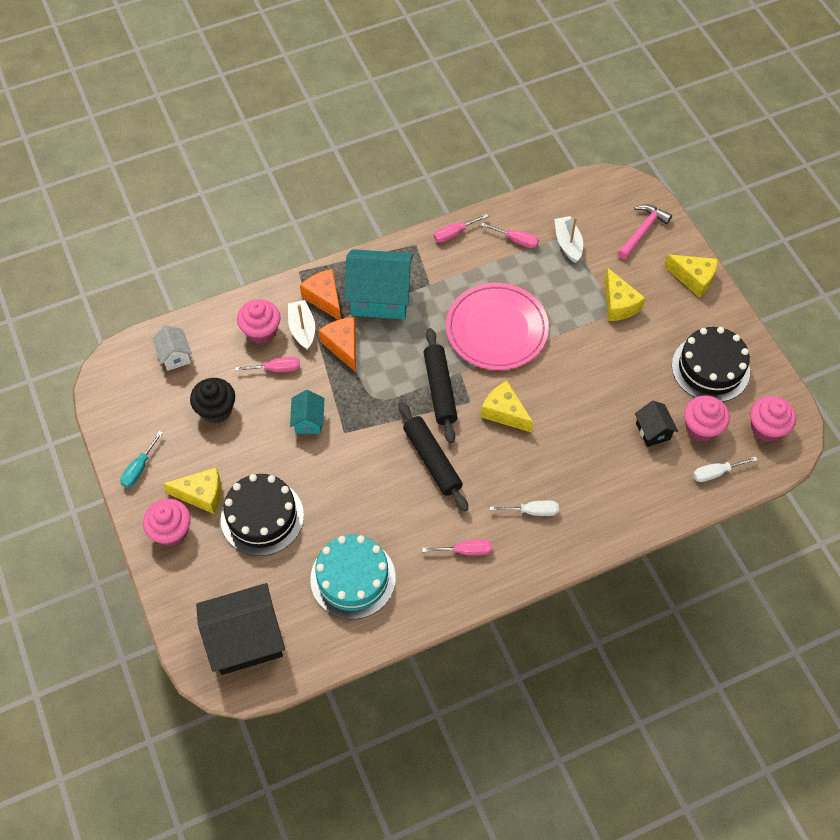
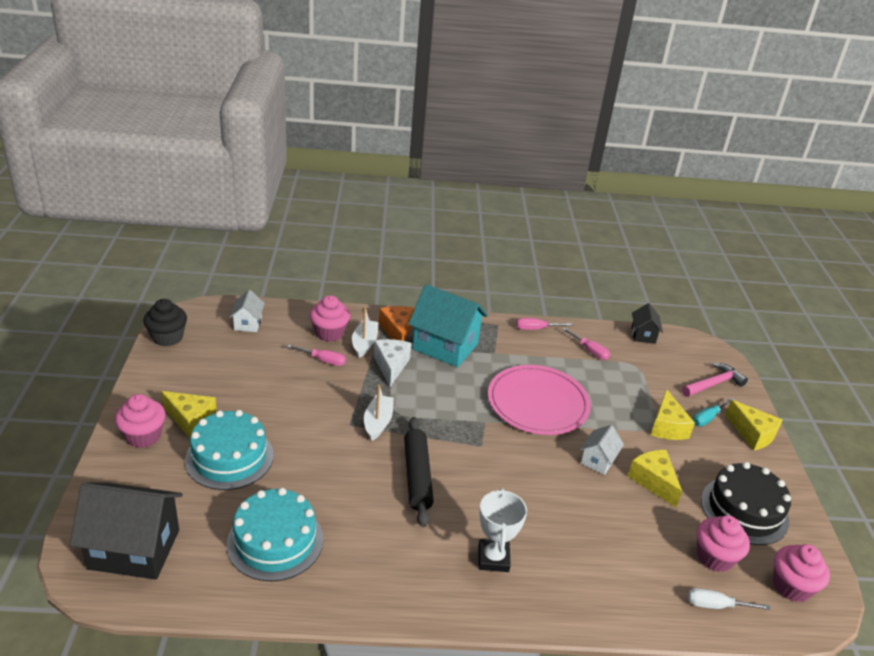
camera: 20 degrees right, 25 degrees down
turquoise screwdriver [120,431,163,488] -> turquoise screwdriver moved to [693,397,735,426]
black cupcake [190,378,235,423] -> black cupcake moved to [143,299,187,347]
black cake [221,474,304,556] -> turquoise cake [185,410,274,490]
turquoise house [290,390,324,434] -> none
orange cheese [319,317,356,372] -> white cheese [374,339,411,387]
pink screwdriver [422,539,492,555] -> none
black rolling pin [424,328,458,443] -> none
yellow cheese [481,381,533,433] -> yellow cheese moved to [628,450,682,507]
white screwdriver [490,501,559,516] -> white trophy [479,488,527,572]
white boat [554,216,583,263] -> white boat moved to [364,385,394,441]
black house [635,401,678,447] -> black house moved to [632,303,663,344]
none -> white house [580,425,624,475]

